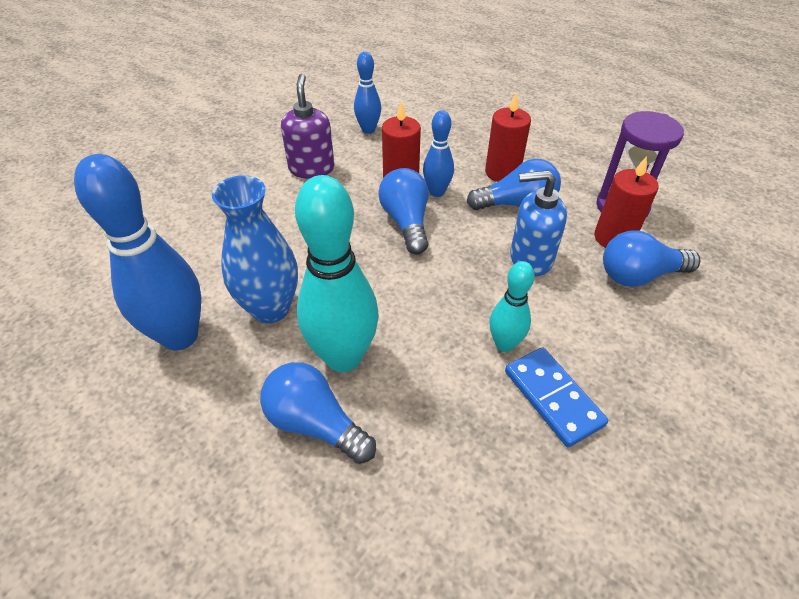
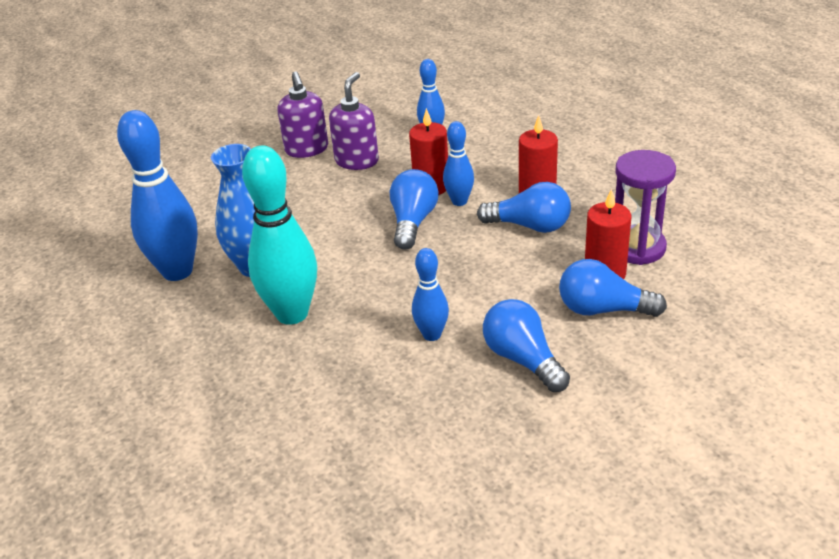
camera: 25 degrees right, 10 degrees down
blue light bulb [260,362,376,464] -> blue light bulb moved to [483,299,570,392]
turquoise bowling pin [490,261,535,352] -> blue bowling pin [412,248,449,341]
blue domino [505,347,608,447] -> none
blue soap dispenser [510,170,567,276] -> none
none -> purple soap dispenser [277,71,328,158]

